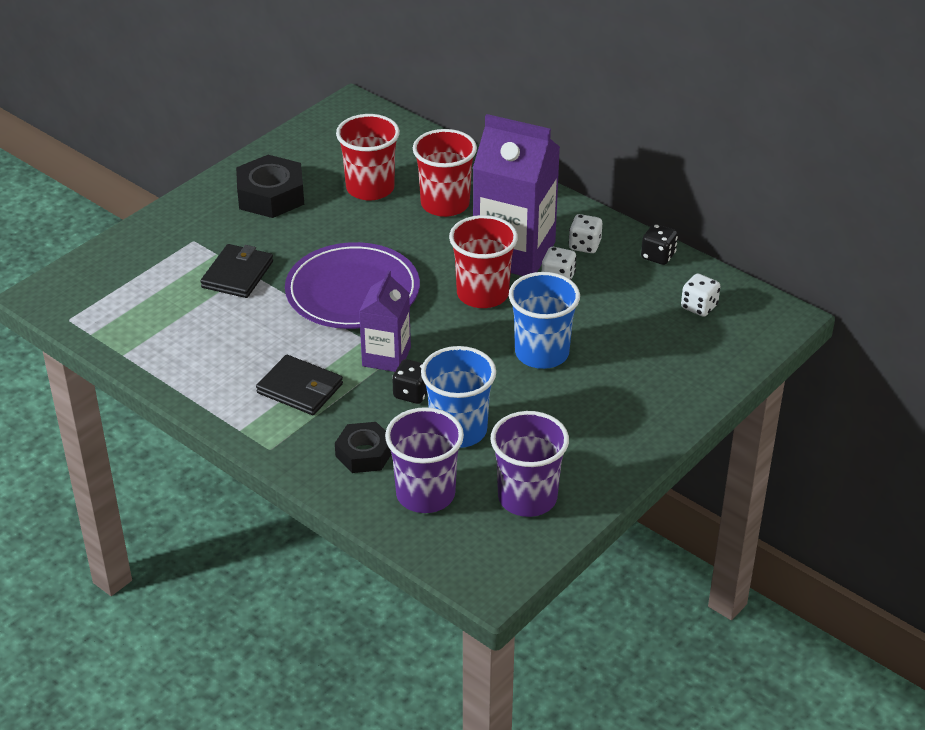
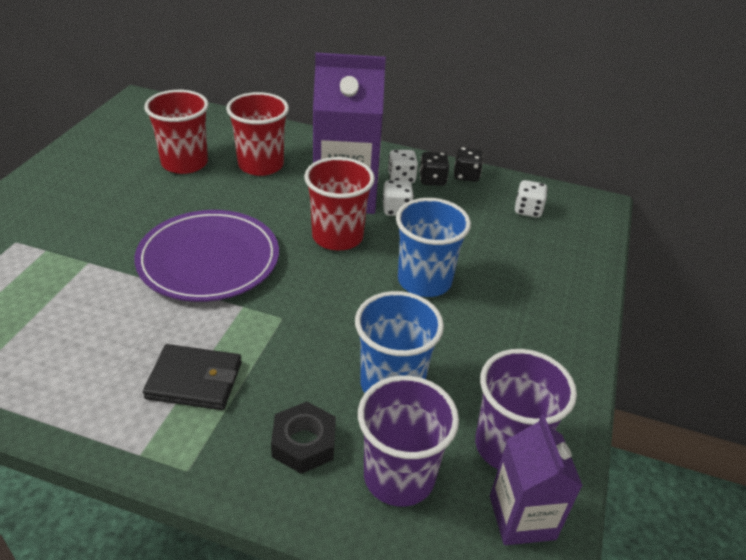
camera: 25 degrees left, 0 degrees up
black wallet [200,244,273,298] -> none
black nut [236,155,304,218] -> none
purple carton [359,270,411,372] -> purple carton moved to [490,415,583,545]
black dice [392,359,427,404] -> black dice moved to [419,152,449,186]

